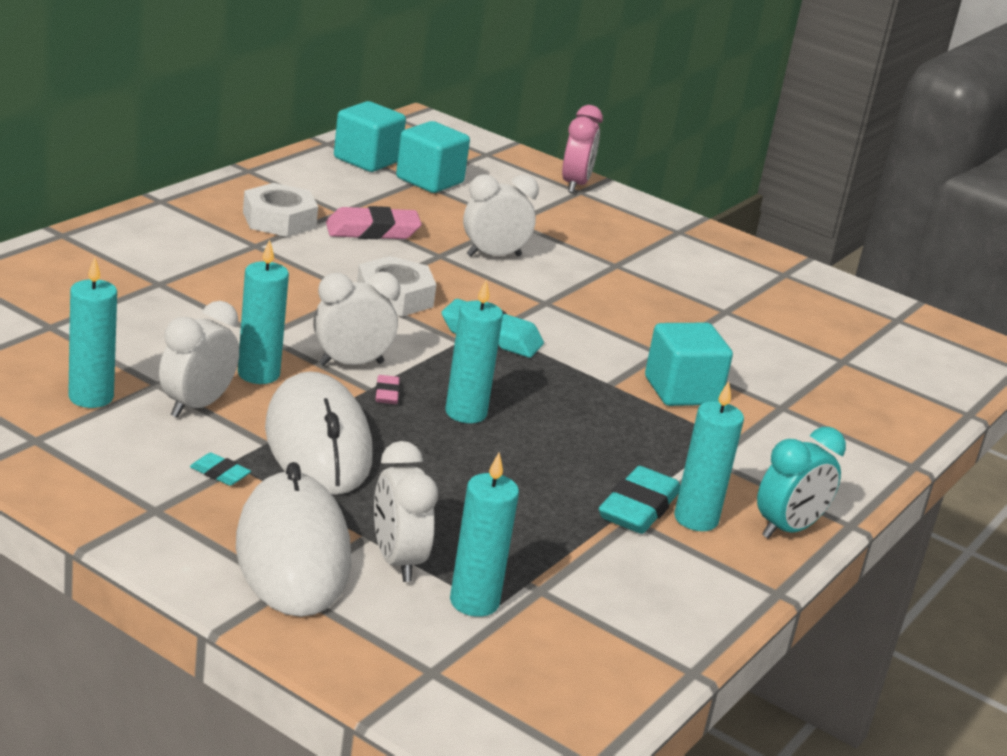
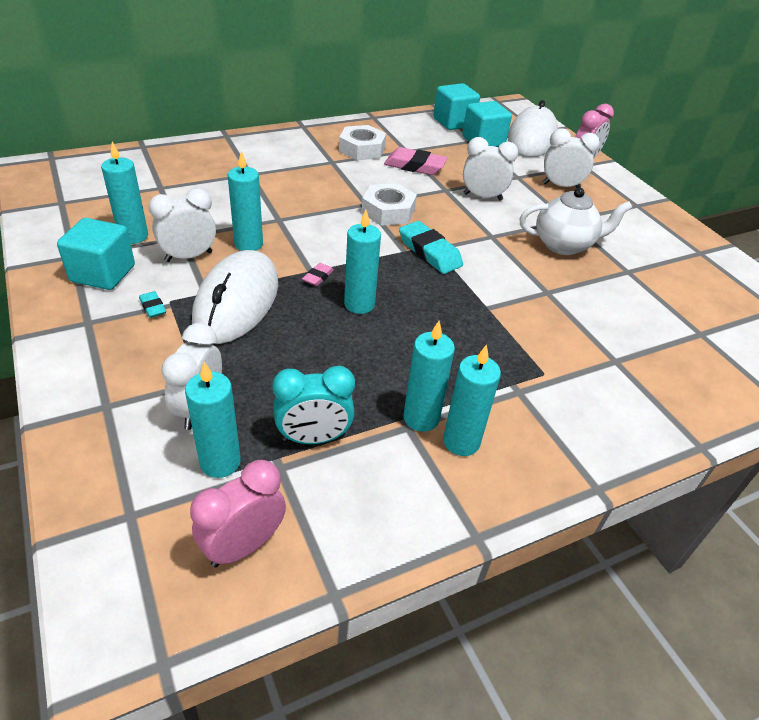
camera: 30 degrees right, 15 degrees up
white mouse [236,462,351,617] -> white mouse moved to [508,100,558,157]
white clock [313,272,400,366] -> white clock moved to [543,128,600,188]
turquoise eraser [599,466,680,534] -> turquoise candle [403,321,455,432]
turquoise cube [645,323,733,406] -> turquoise cube moved to [57,218,135,290]
turquoise clock [757,427,846,539] -> turquoise clock moved to [272,366,355,444]
none -> pink clock [190,460,286,567]
none -> white teapot [520,188,632,255]

